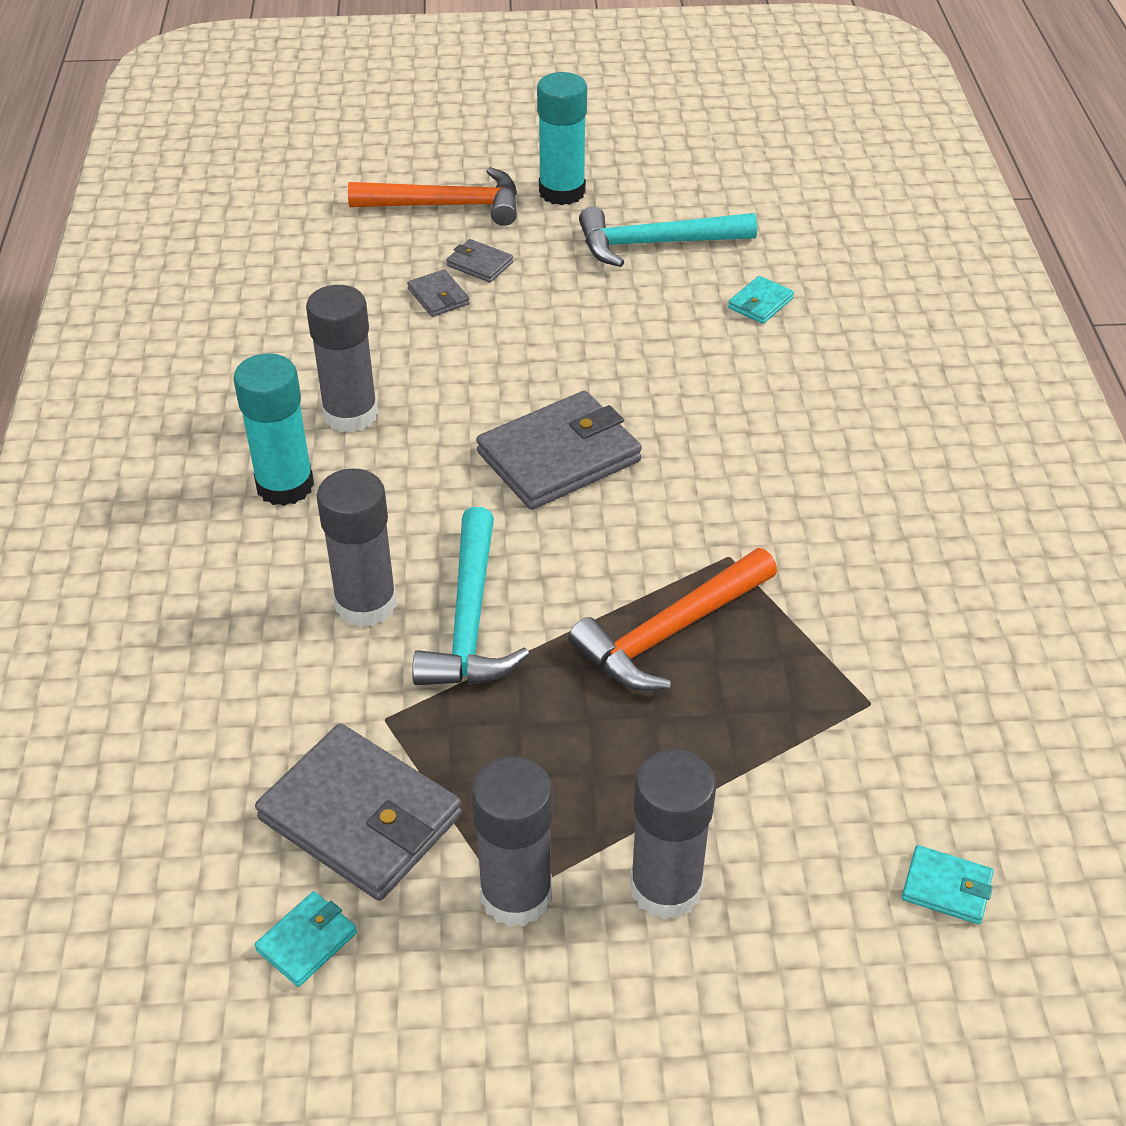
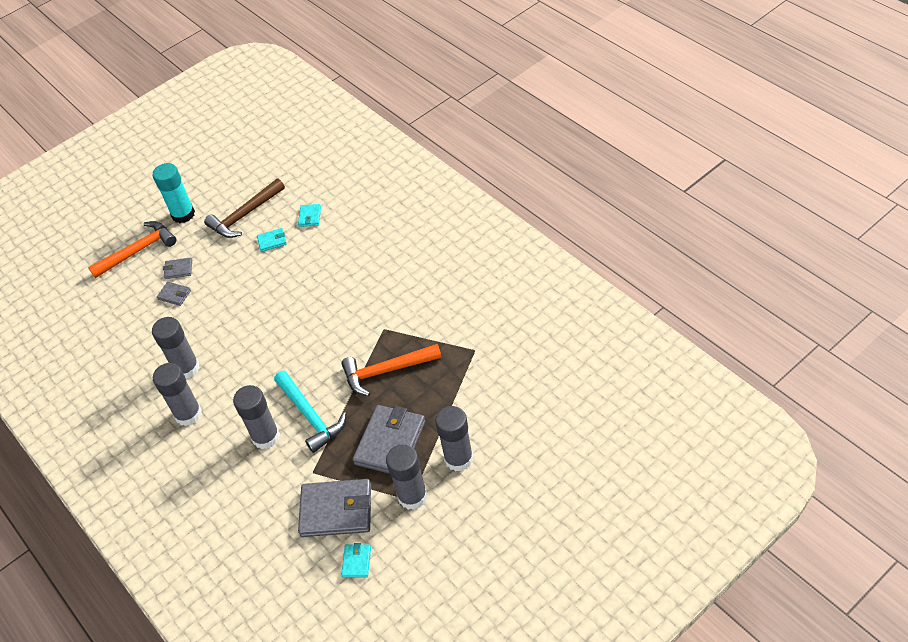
camera: 30 degrees left, 5 degrees up
turquoise glue stick [233,353,314,506] -> grey glue stick [153,363,202,426]
grey wallet [476,391,642,510] -> grey wallet moved to [353,405,425,474]
orange hammer [568,548,777,691] -> orange hammer turned 60 degrees clockwise [341,344,442,396]
turquoise hammer [579,206,757,267] -> brown hammer [204,179,285,238]
turquoise wallet [902,845,994,924] -> turquoise wallet moved to [257,228,287,252]

